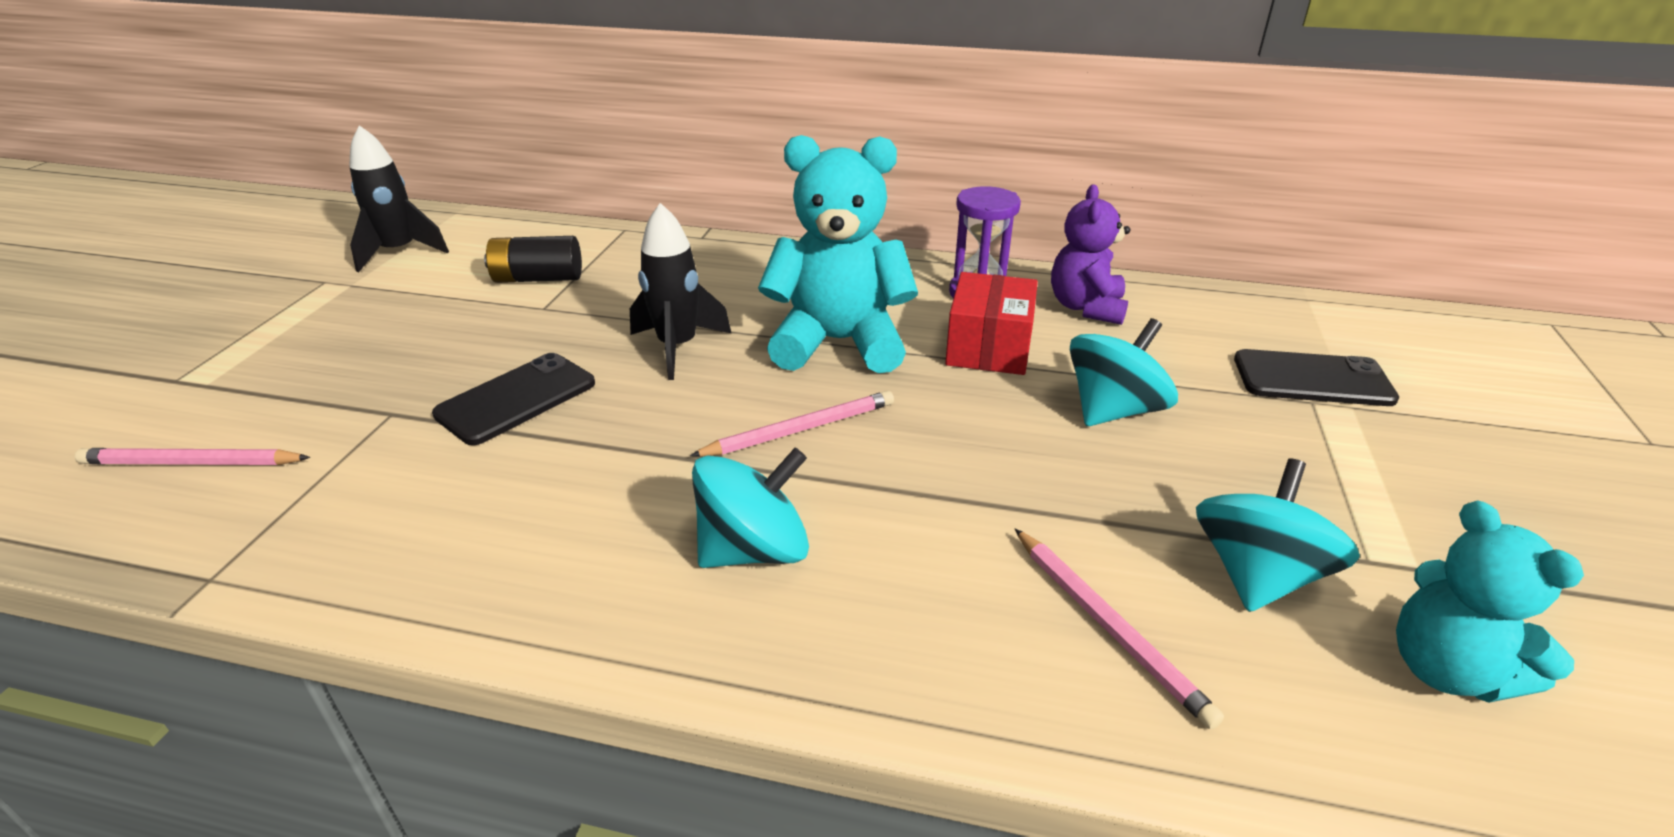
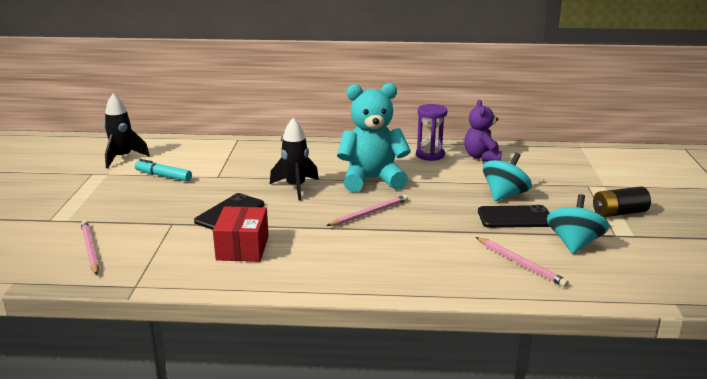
camera: 10 degrees left, 10 degrees down
pink pencil [75,448,310,465] -> pink pencil turned 75 degrees clockwise [81,221,99,275]
black battery [484,236,582,283] -> black battery moved to [593,186,651,217]
turquoise spinning top [692,448,809,568] -> none
red box [945,272,1038,375] -> red box moved to [213,206,269,262]
black phone [1234,349,1399,406] -> black phone moved to [478,205,550,228]
turquoise teddy bear [1396,500,1584,703] -> none
none -> turquoise marker [135,159,192,182]

